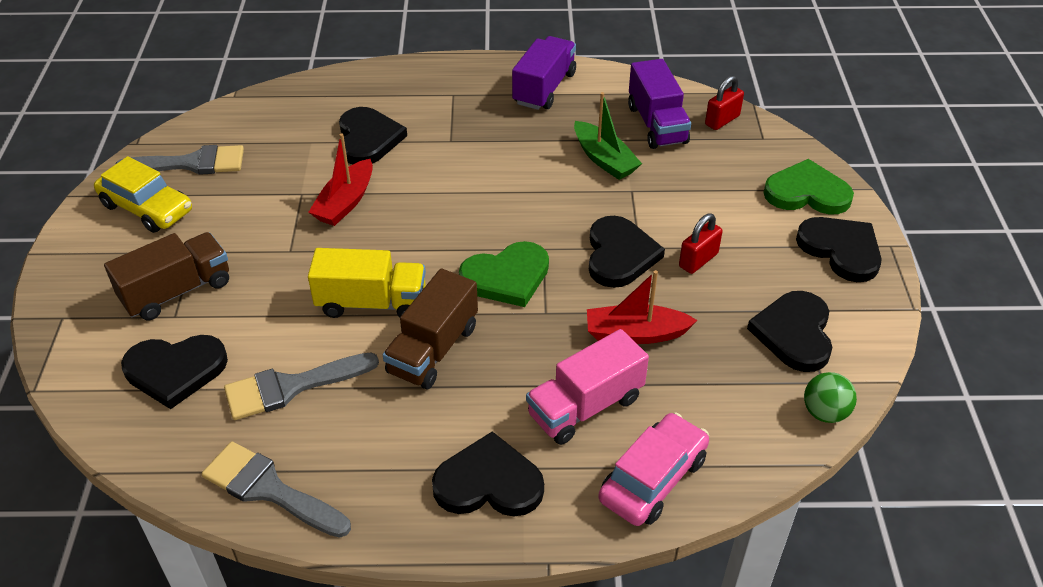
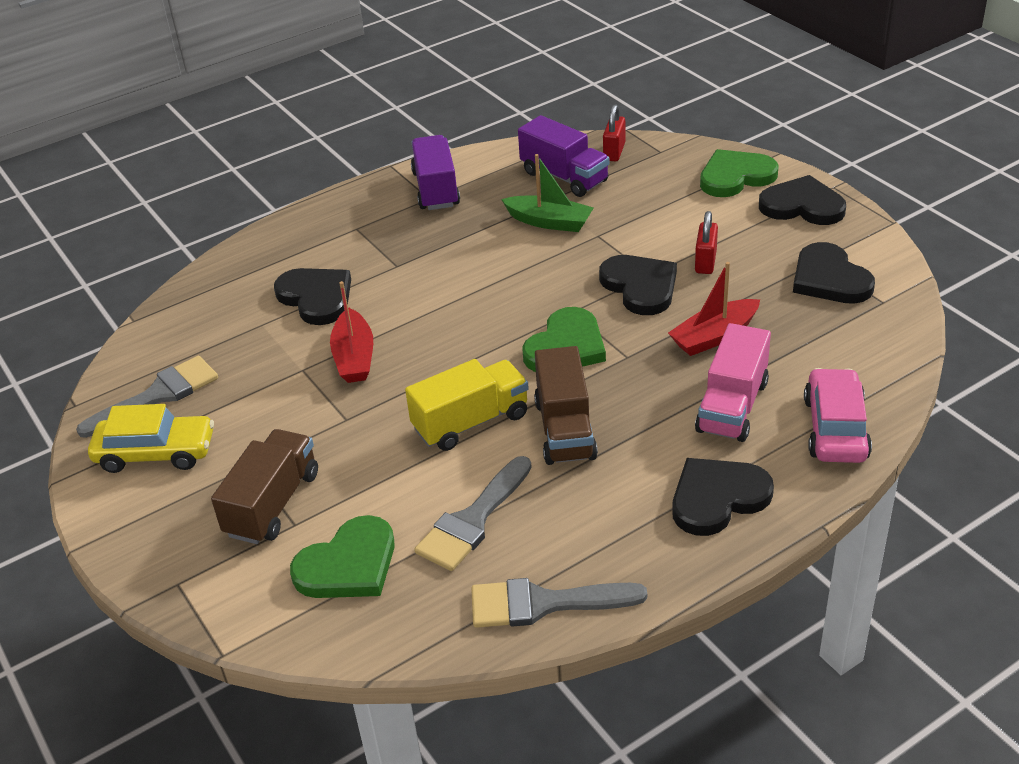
camera: 30 degrees left, 5 degrees down
black heart [121,335,228,409] -> green heart [290,515,395,598]
green ball [804,372,857,423] -> none

